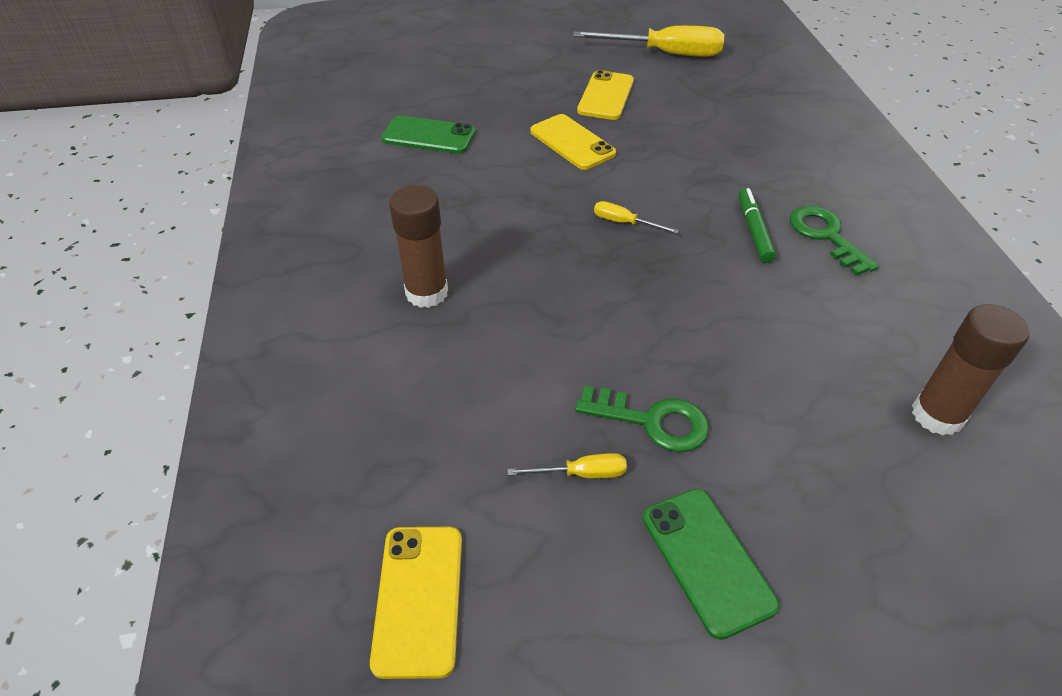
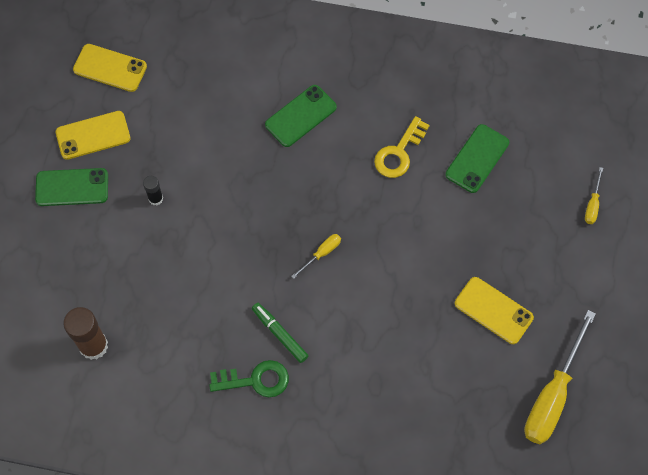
camera: 110 degrees right, 20 degrees up
brown glue stick [389,185,448,308] -> green phone [265,85,337,147]
yellow screwdriver [507,453,627,479] -> yellow screwdriver moved to [585,167,603,224]
yellow phone [530,114,616,170] -> yellow phone moved to [56,111,131,160]
green key [575,386,709,452] -> black glue stick [143,176,163,205]
green marker [739,188,777,263] -> green marker turned 150 degrees counterclockwise [252,303,309,363]
none -> yellow key [374,116,430,178]

